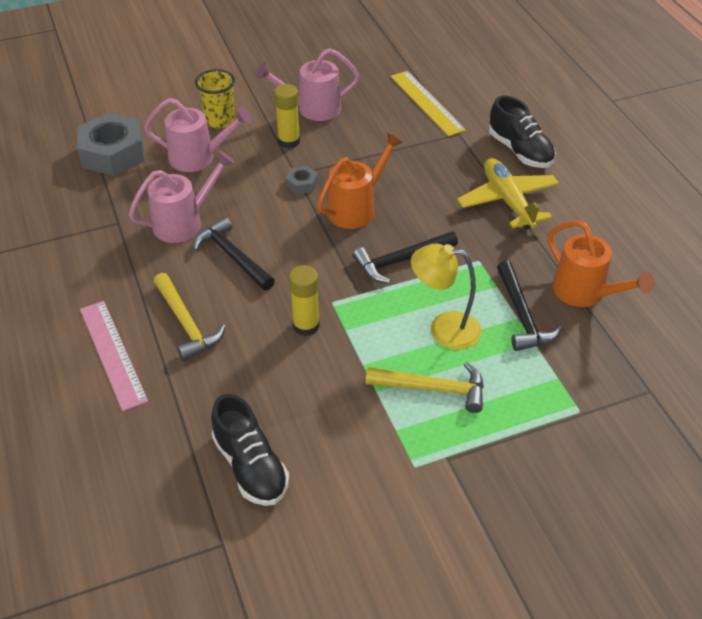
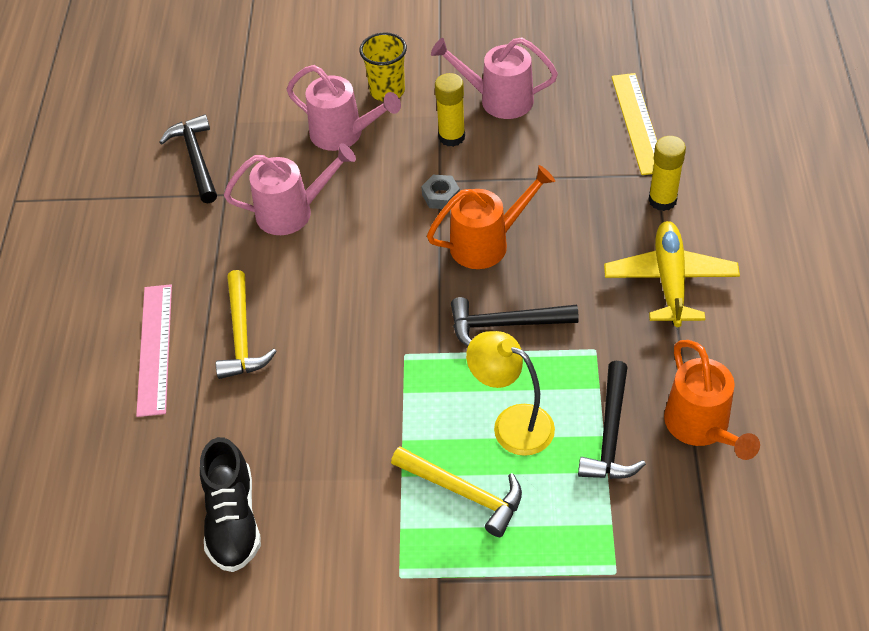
camera: 25 degrees right, 5 degrees up
grey nut [77,113,145,176] -> none
black hammer [193,217,275,291] -> black hammer moved to [159,114,217,203]
yellow glue stick [289,265,320,336] -> yellow glue stick moved to [648,136,686,211]
black shoe [489,95,556,168] -> none

